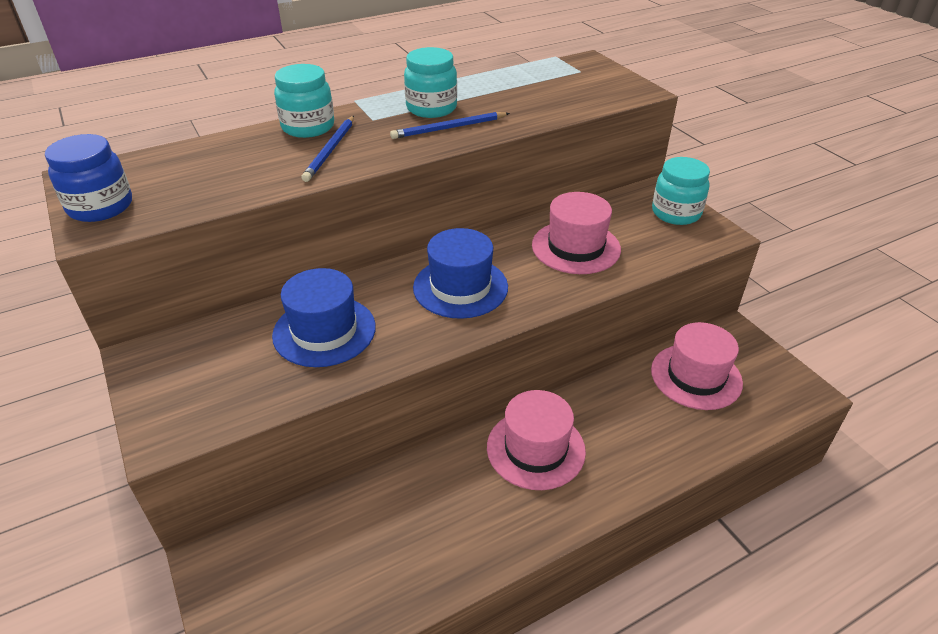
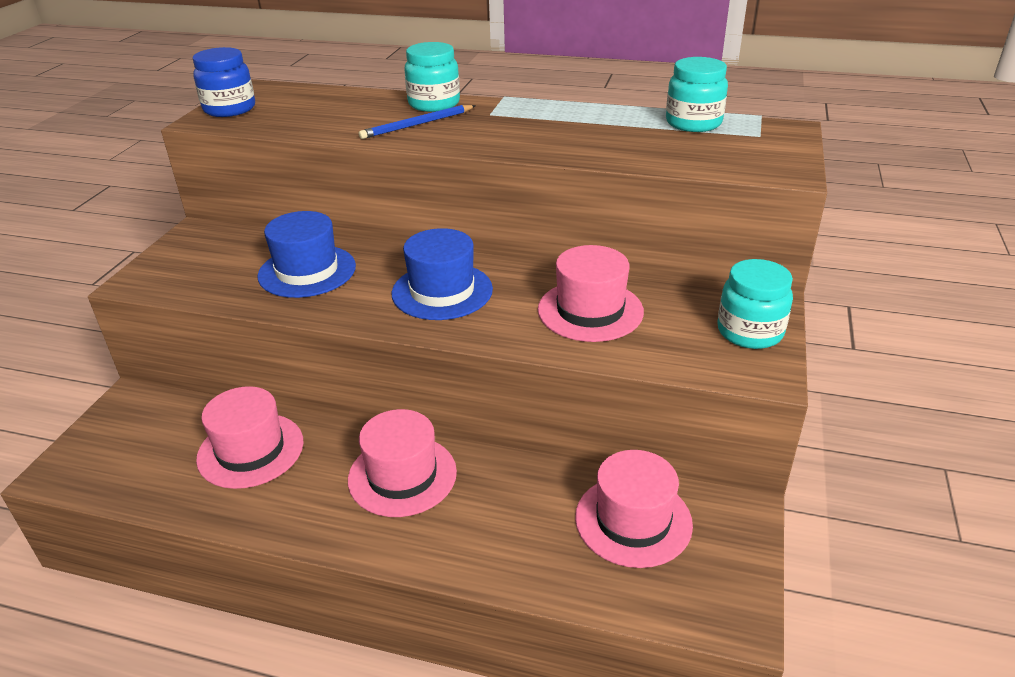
camera: 45 degrees right, 5 degrees down
blue pencil [390,112,510,139] -> none
turquoise jar [404,47,457,118] -> turquoise jar moved to [666,57,728,132]
none -> pink hat [196,386,304,489]

